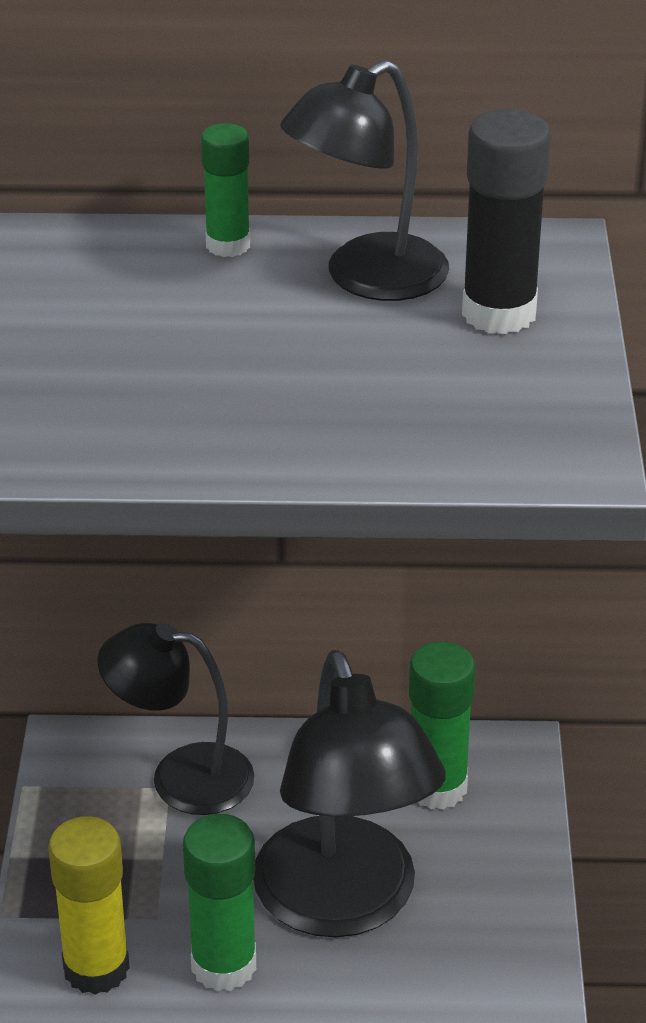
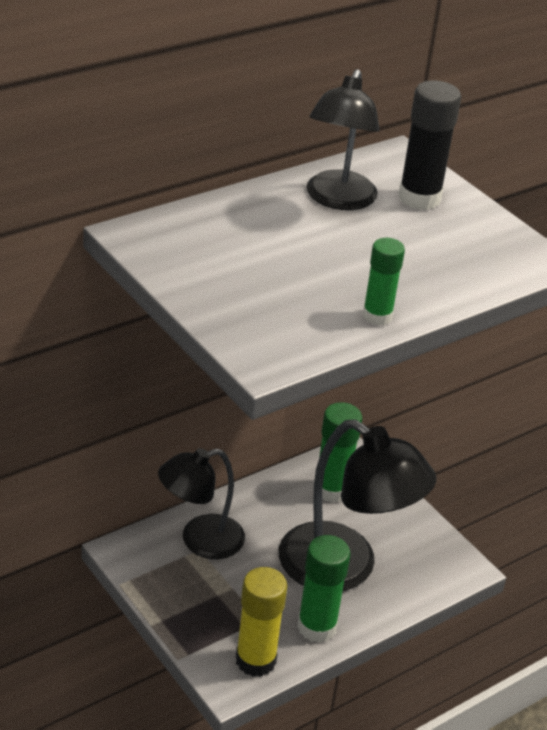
camera: 40 degrees left, 0 degrees up
green glue stick [201,123,250,257] -> green glue stick moved to [363,238,405,326]

